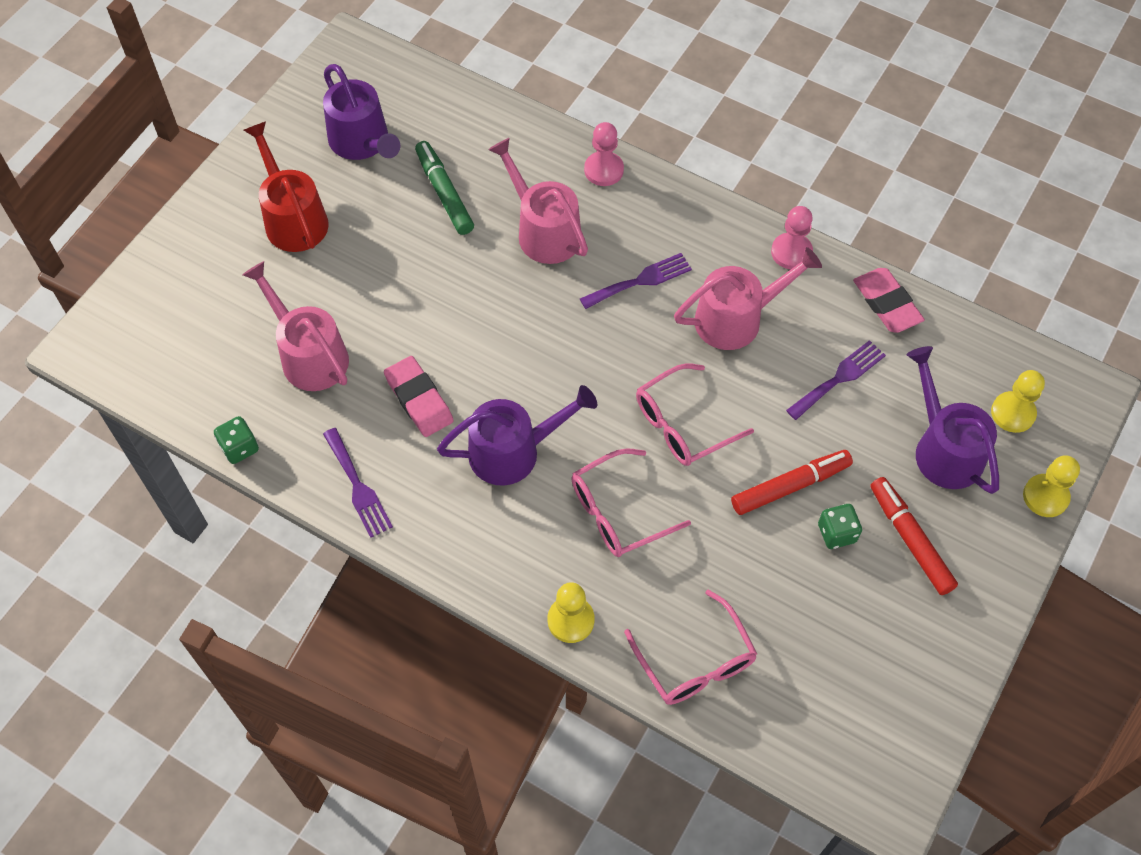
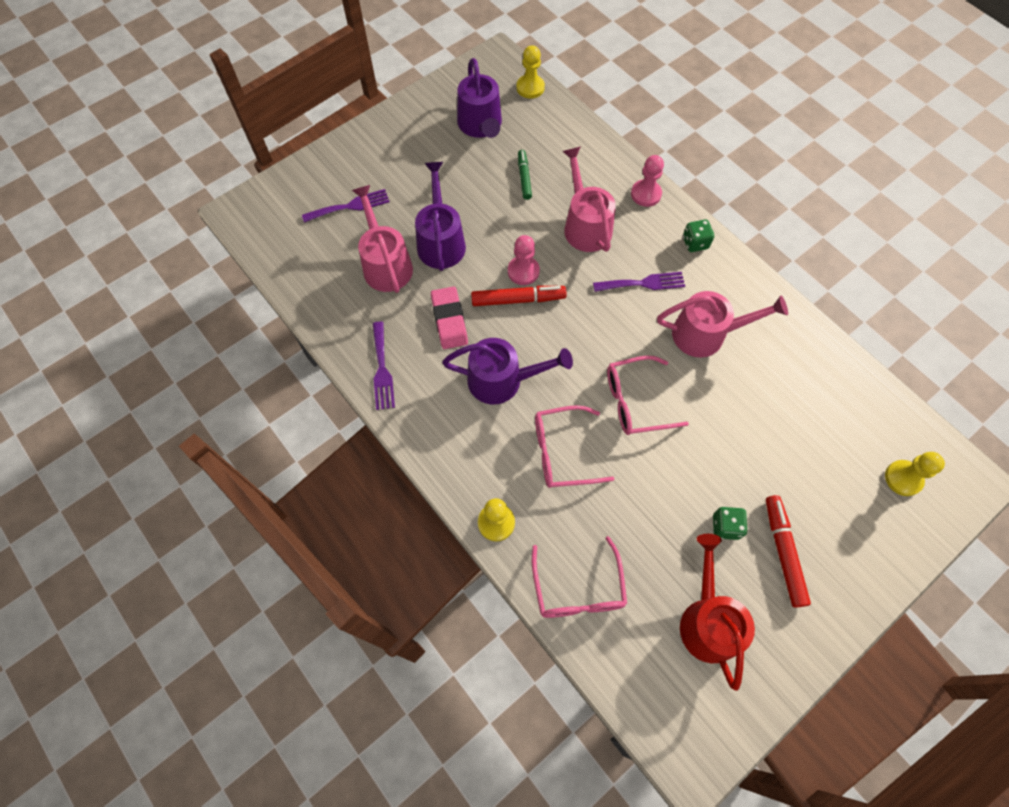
camera: 20 degrees right, 5 degrees up
green dice [214,416,259,464] -> green dice moved to [683,220,714,252]
red watering can [244,122,329,252] -> red watering can moved to [680,534,755,691]
green marker [415,141,474,235] -> green marker [518,150,532,200], size x0.66
red marker [731,450,853,515] -> red marker moved to [471,286,567,306]
pink pawn [771,206,813,269] -> pink pawn moved to [508,235,540,285]
purple fork [786,340,886,420] -> purple fork moved to [302,189,390,223]
pink eraser [853,268,925,333] -> none
purple watering can [906,346,999,494] -> purple watering can moved to [415,162,466,271]
yellow pawn [1023,455,1080,517] -> yellow pawn moved to [517,45,545,99]

